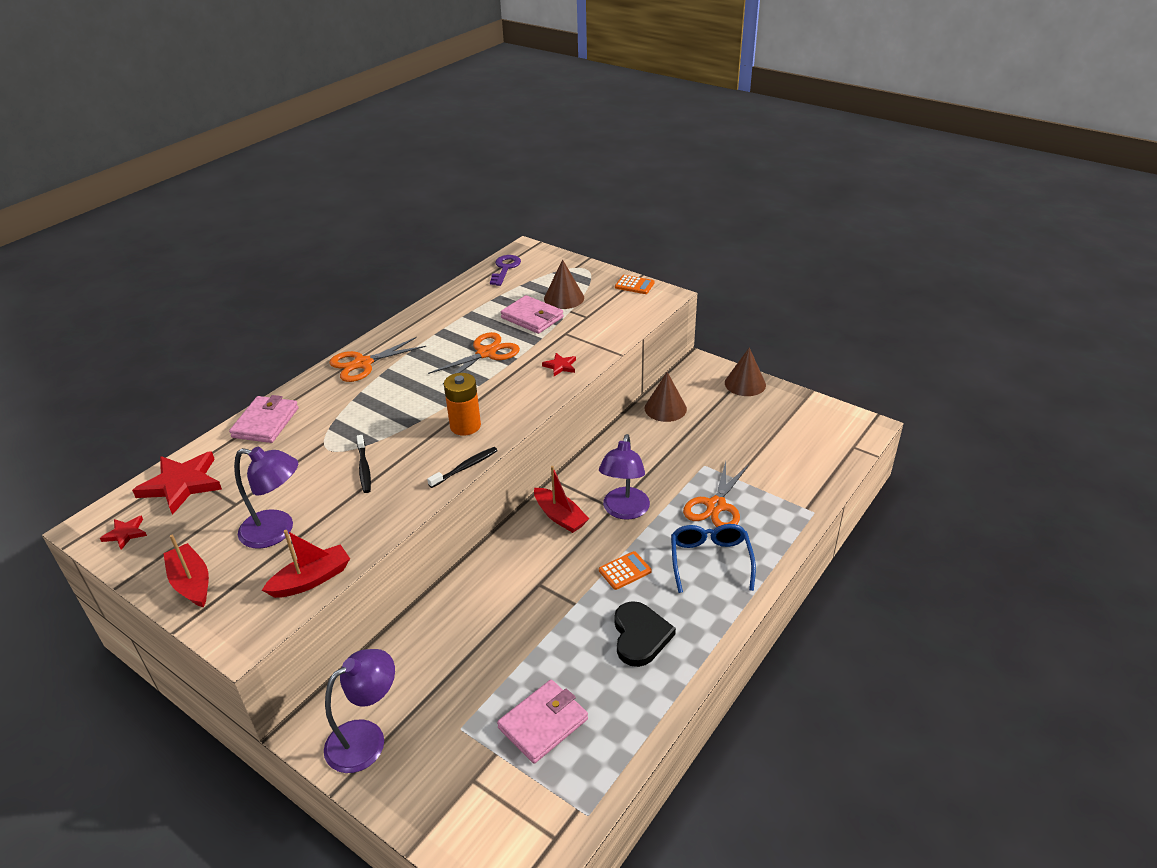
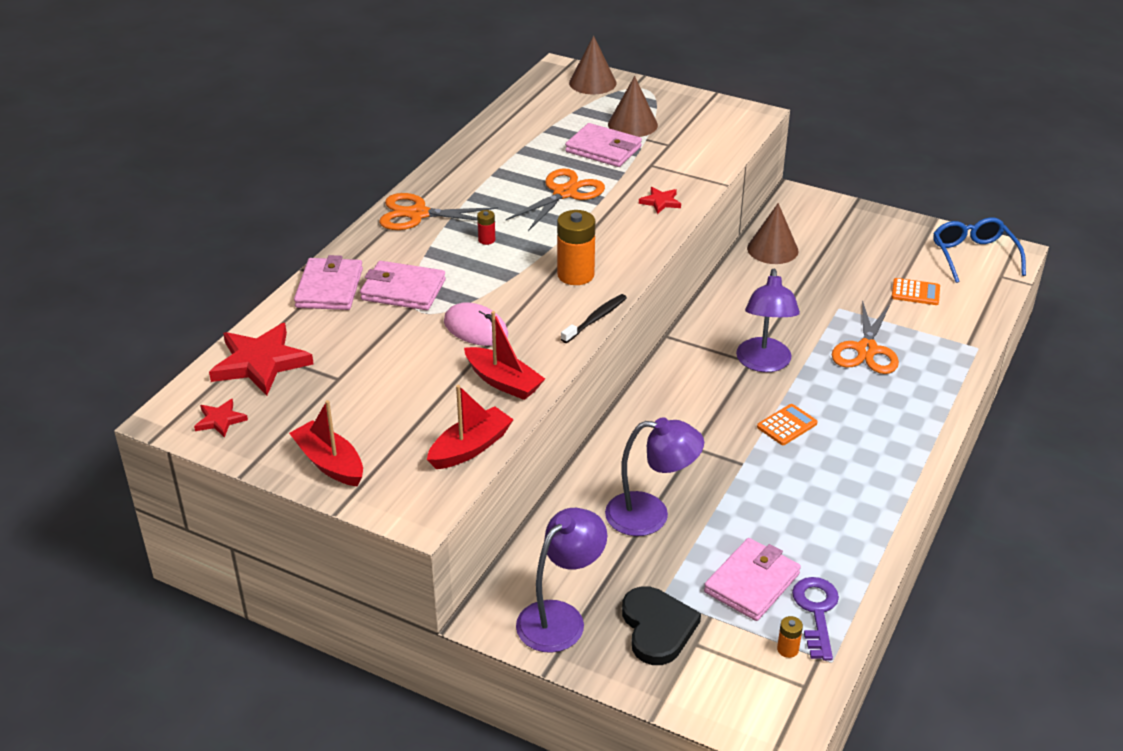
camera: 10 degrees left, 0 degrees up
purple lamp [234,447,298,549] -> purple lamp moved to [605,417,704,536]
orange scissors [329,337,426,382] -> orange scissors turned 45 degrees clockwise [379,193,498,230]
black toothbrush [357,435,371,493] -> pink mouse [444,302,508,346]
purple key [490,255,521,286] -> purple key moved to [792,577,839,661]
red boat [534,466,589,533] -> red boat moved to [464,311,545,400]
black heart [614,601,676,667] -> black heart moved to [622,586,701,665]
orange calculator [615,275,655,294] -> orange calculator moved to [892,278,940,305]
blue glasses [671,524,756,593] -> blue glasses moved to [933,217,1026,283]
brown cone [725,347,766,396] -> brown cone moved to [569,36,617,94]
none -> pink wallet [360,261,446,310]
none -> red battery [477,210,495,245]
none -> orange battery [777,616,803,658]

